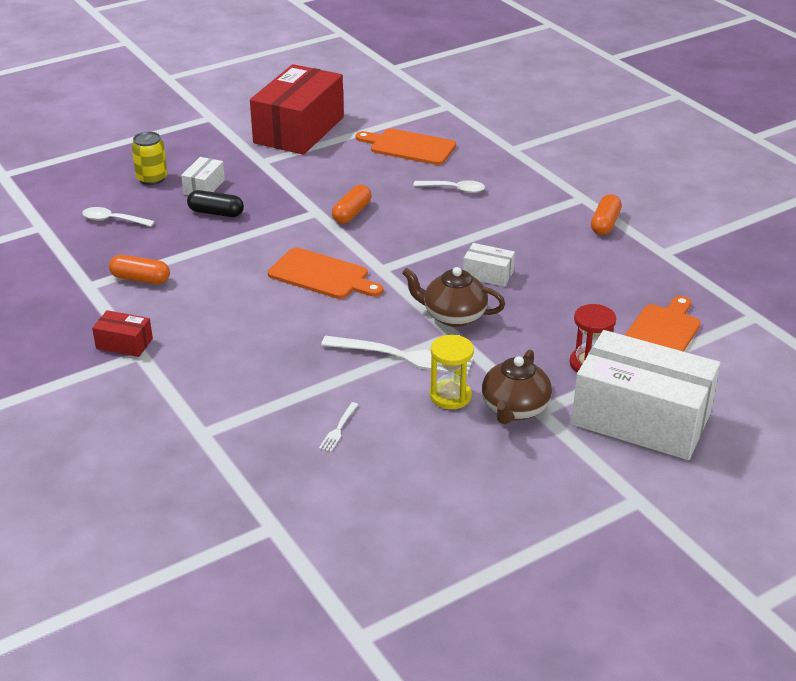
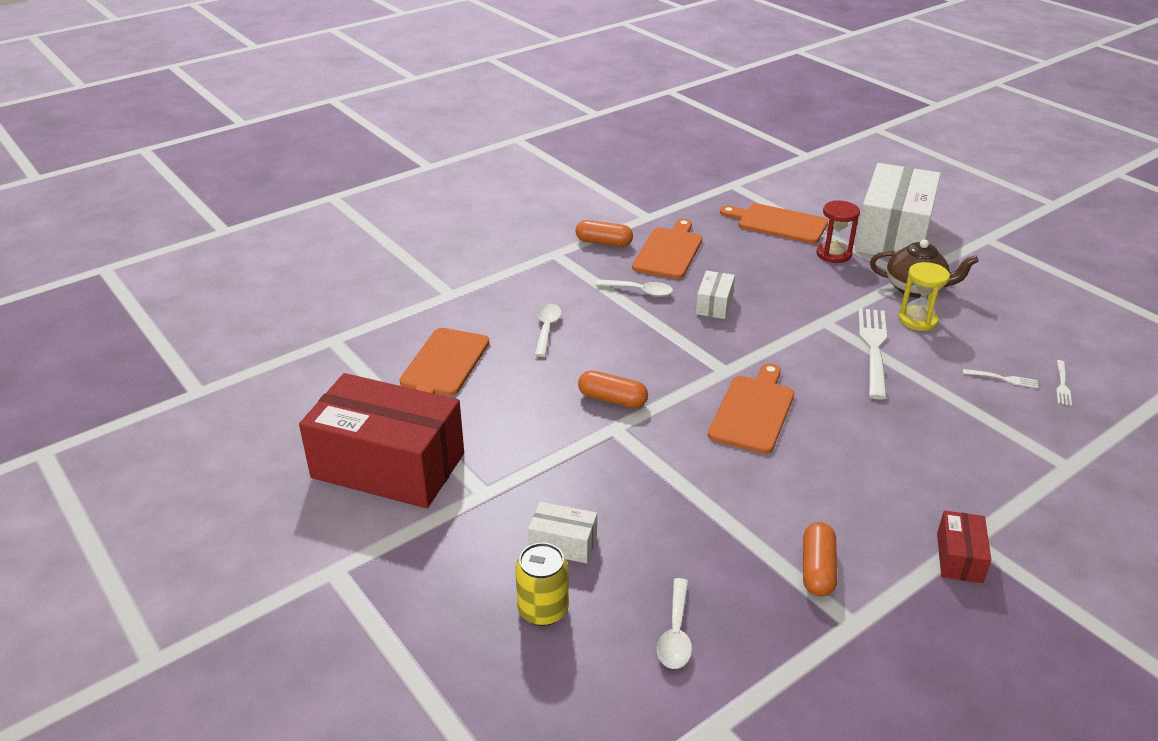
camera: 95 degrees left, 0 degrees up
black capsule [187,190,244,217] -> none
brown teapot [402,267,505,327] -> none
none -> white spoon [595,279,673,297]
none -> orange cutting board [632,219,702,279]
none -> white fork [1056,360,1072,406]

